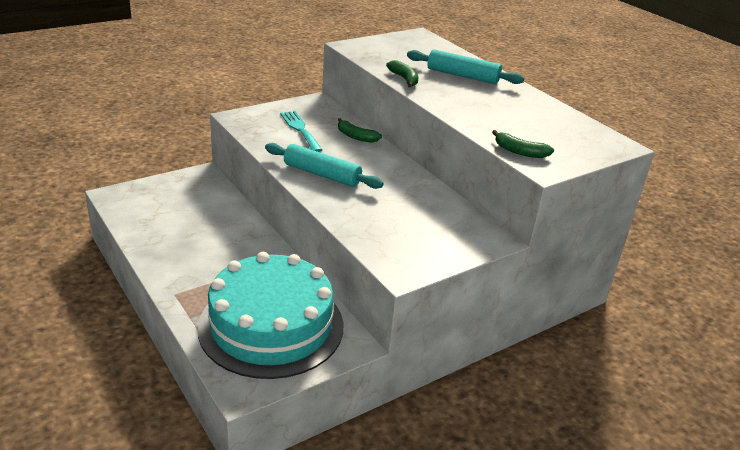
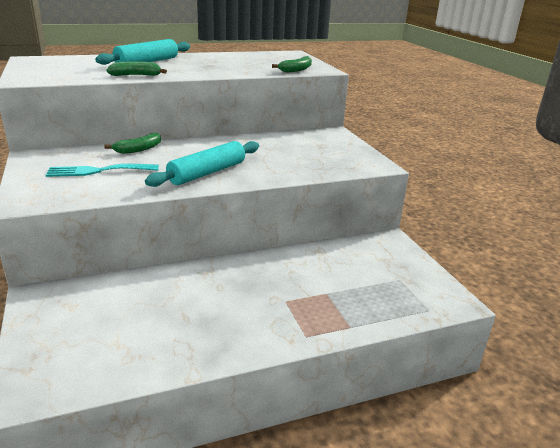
camera: 75 degrees left, 5 degrees down
turquoise cake [198,252,343,379] -> none

